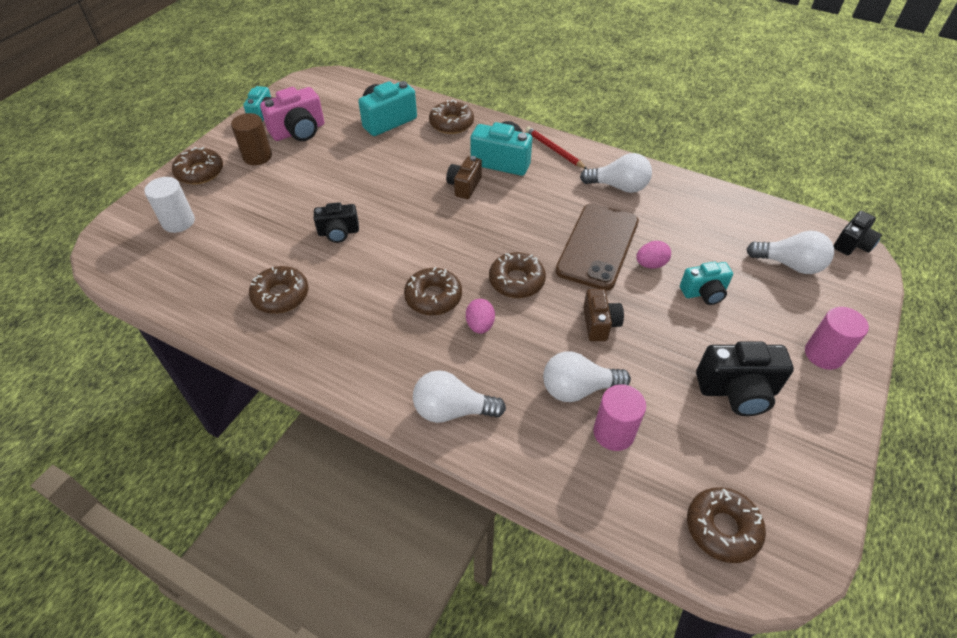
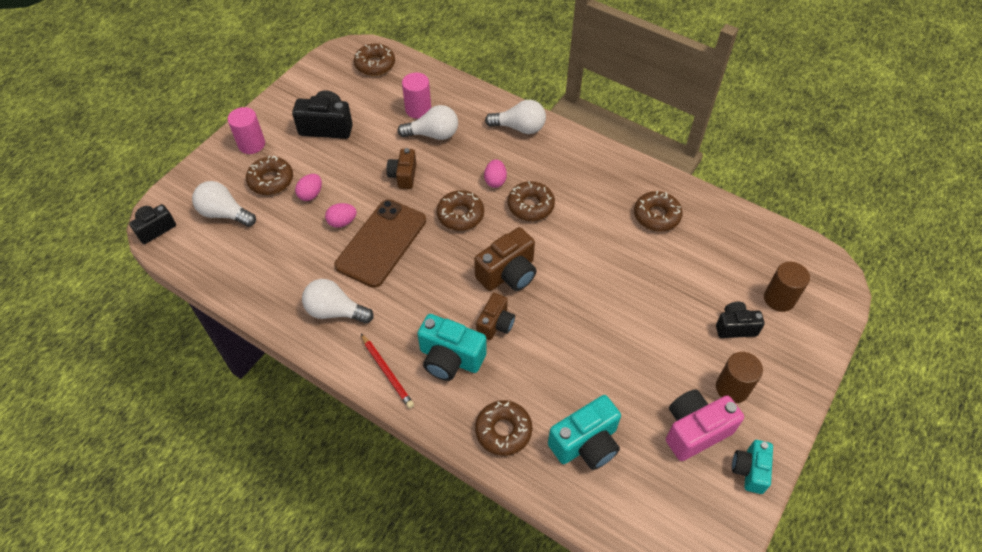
camera: 175 degrees left, 5 degrees up
white cylinder [144,177,195,233] -> brown cylinder [764,262,810,312]
brown donut [172,147,223,185] -> brown donut moved to [246,156,293,195]
black camera [314,202,359,243] -> black camera moved to [716,302,765,338]
turquoise camera [680,262,733,305] -> pink egg [295,174,322,201]
none -> brown camera [474,227,537,291]

